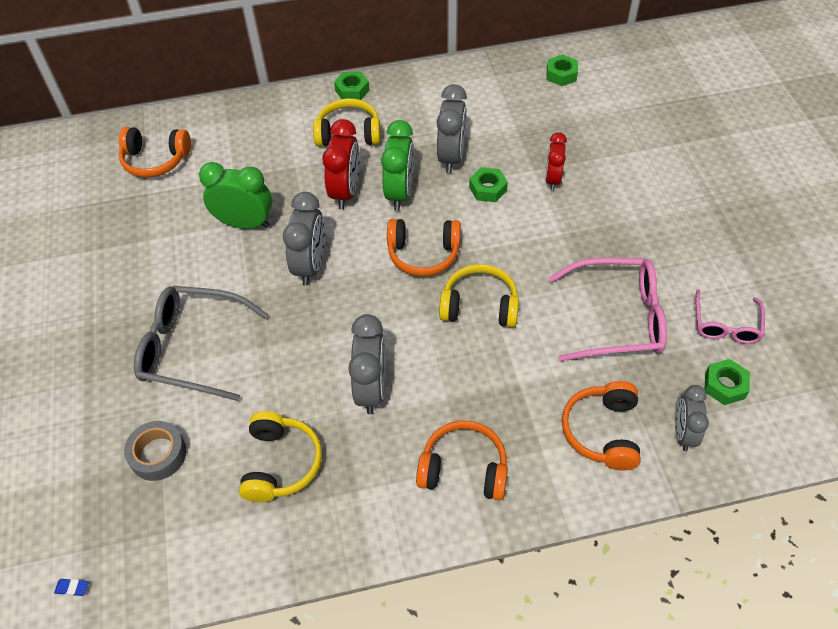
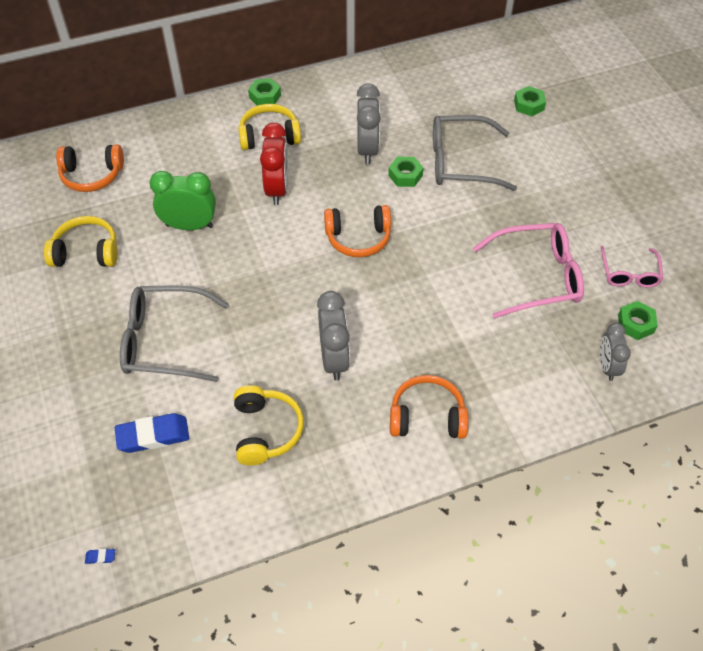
camera: 10 degrees left, 0 degrees up
grey tape [124,421,186,481] -> blue eraser [115,413,189,453]
grey clock [283,192,325,286] -> none
green clock [381,120,414,211] -> none
yellow headphones [439,264,519,328] -> yellow headphones moved to [44,216,118,267]
red clock [545,132,567,191] -> grey glasses [433,115,517,191]
green nut [547,54,578,86] -> green nut moved to [514,86,546,116]
orange headphones [562,381,641,470] -> none

